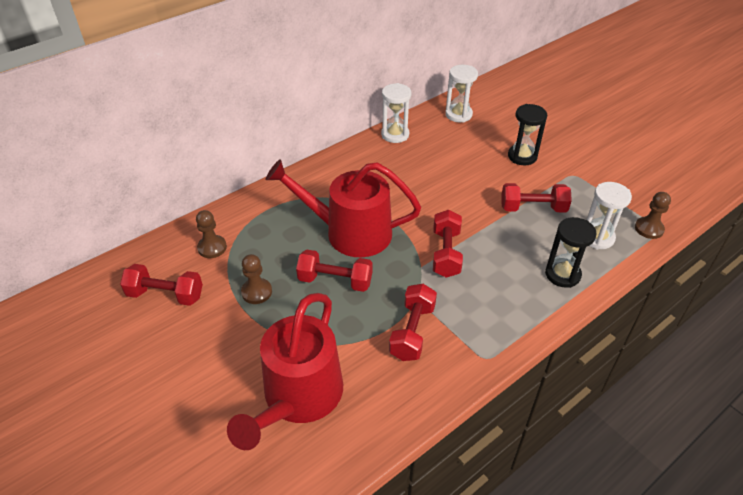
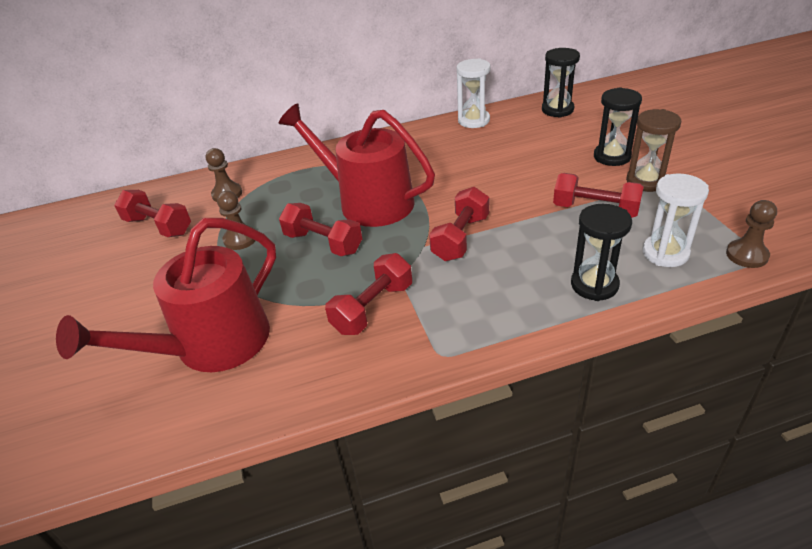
camera: 25 degrees right, 5 degrees down
white hourglass [445,65,478,123] -> black hourglass [542,48,580,118]
none -> brown hourglass [626,109,681,192]

